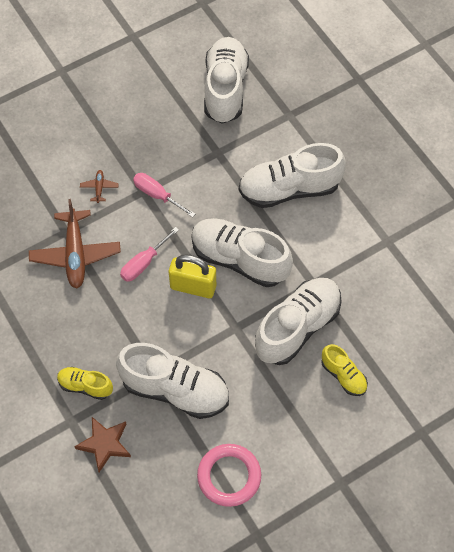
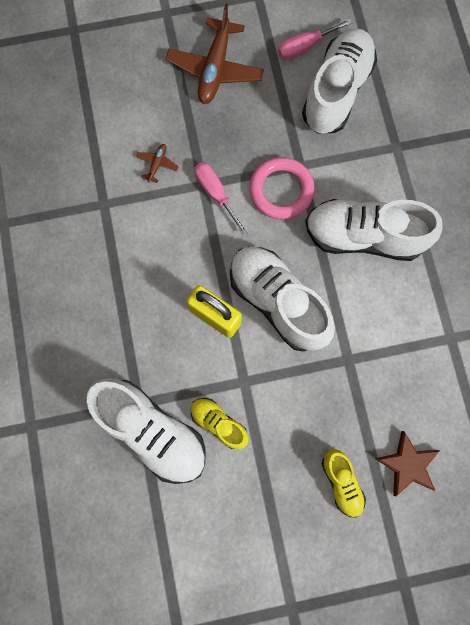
camera: 20 degrees right, 15 degrees up
brown plane [29,199,121,289] -> brown plane moved to [166,3,264,104]
yellow shoe [57,367,113,400] -> yellow shoe moved to [191,398,249,449]
brown star [74,417,131,472] -> brown star moved to [375,431,440,496]
pink screwdriver [120,227,179,282] -> pink screwdriver moved to [278,19,353,60]
pink ring [197,444,261,507] -> pink ring moved to [249,157,315,219]
white shoe [255,278,342,365] -> none

